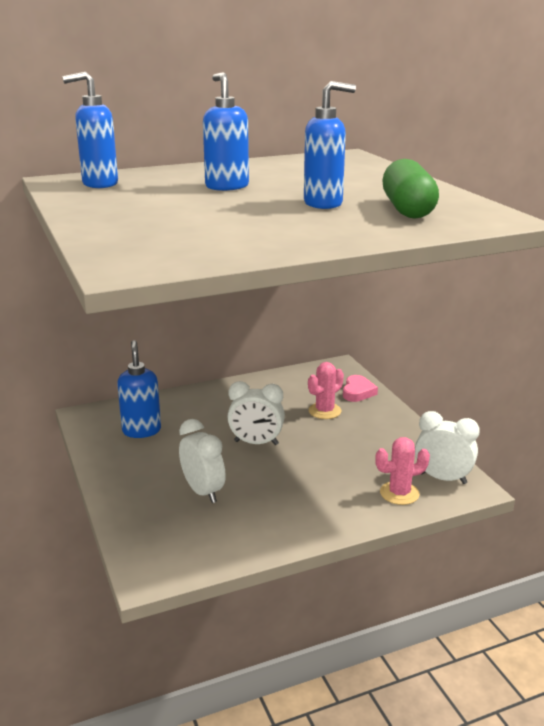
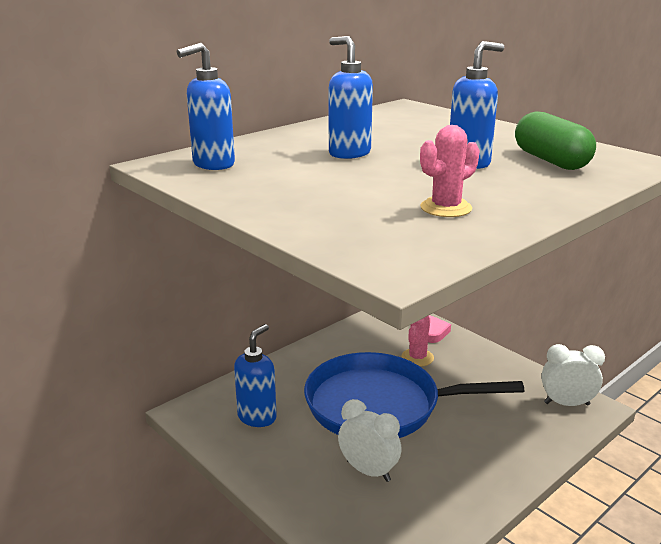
camera: 20 degrees left, 0 degrees up
blue soap dispenser [117,340,161,438] -> blue soap dispenser turned 60 degrees clockwise [234,324,277,427]
white clock [227,381,285,445] -> blue pan [304,352,524,438]
pink cactus [375,437,430,505] -> pink cactus moved to [420,125,480,217]

